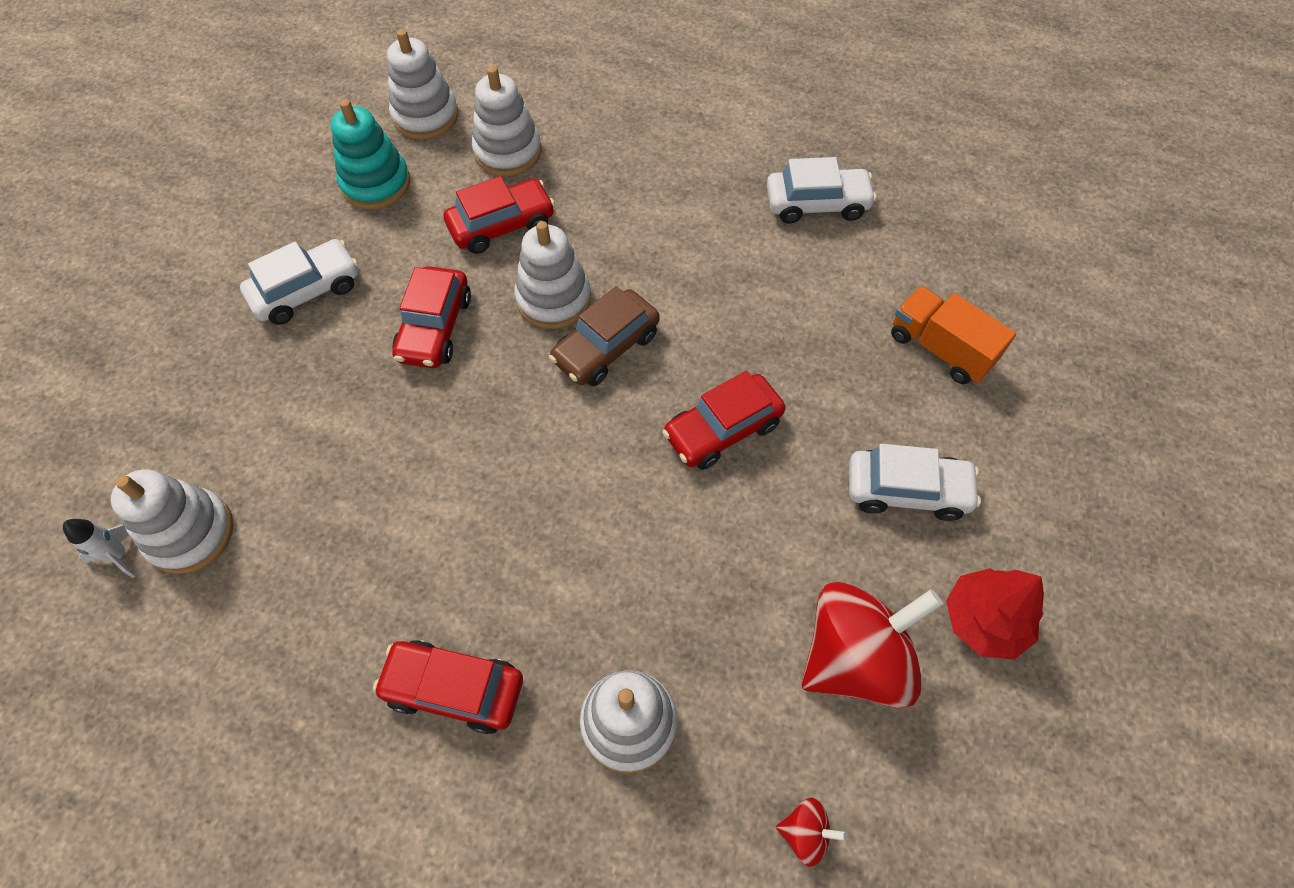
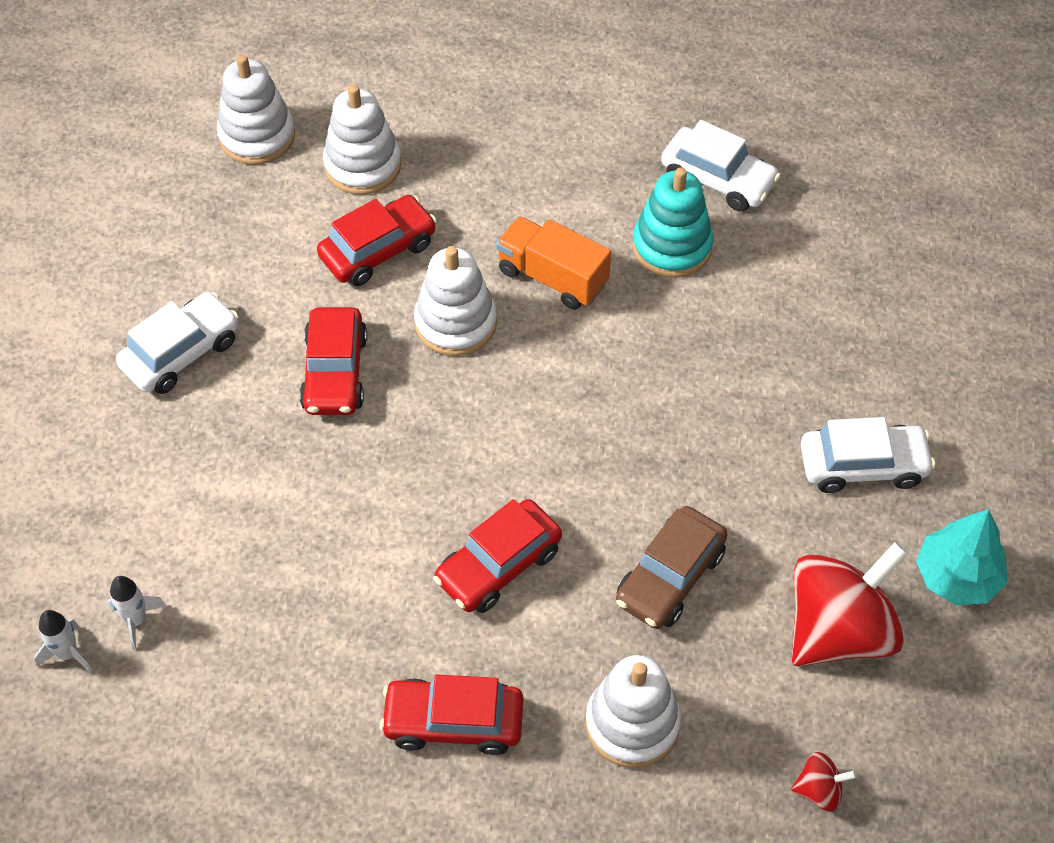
camera: 10 degrees left, 5 degrees down
white stacking toy [110,469,233,574] -> white rocket [108,576,166,650]
turquoise stacking toy [331,99,410,209] -> turquoise stacking toy moved to [632,167,713,278]
brown car [549,286,660,386] -> brown car moved to [616,506,727,629]
red car [662,371,785,470] -> red car moved to [433,499,562,613]
white car [767,157,877,224] -> white car turned 45 degrees clockwise [661,120,781,212]
orange truck [891,286,1016,384] -> orange truck moved to [496,216,611,310]
red tree [946,568,1044,660] -> turquoise tree [916,509,1007,605]

